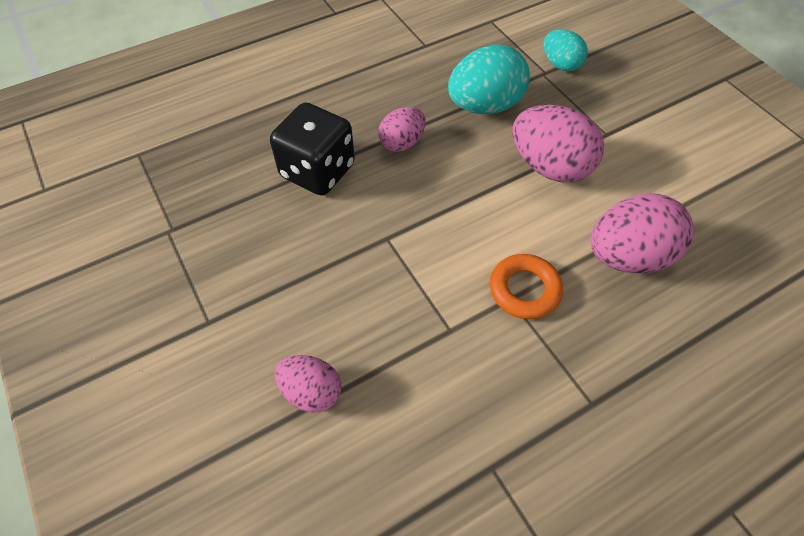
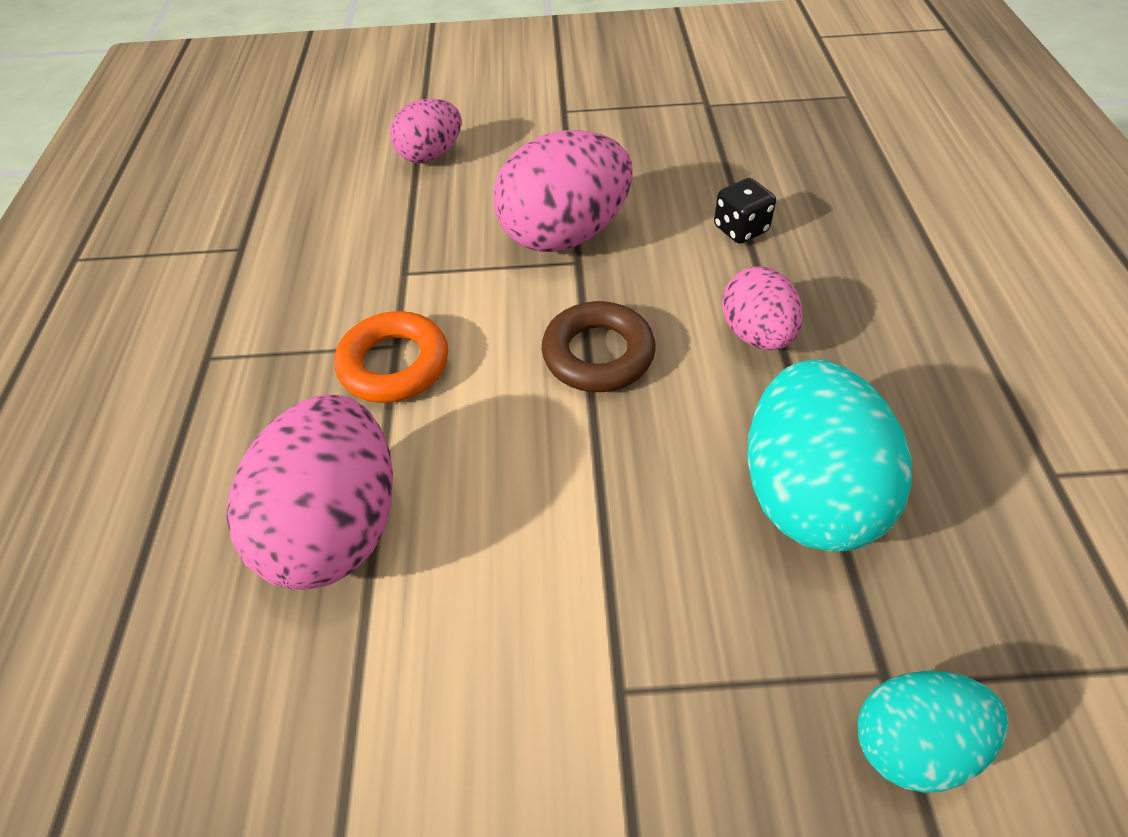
camera: 120 degrees right, 5 degrees down
black dice [270,103,355,195] -> black dice [714,178,776,244], size x0.47
pink egg [513,105,604,182] -> pink egg moved to [494,130,633,252]
none -> brown ring [542,301,656,392]

